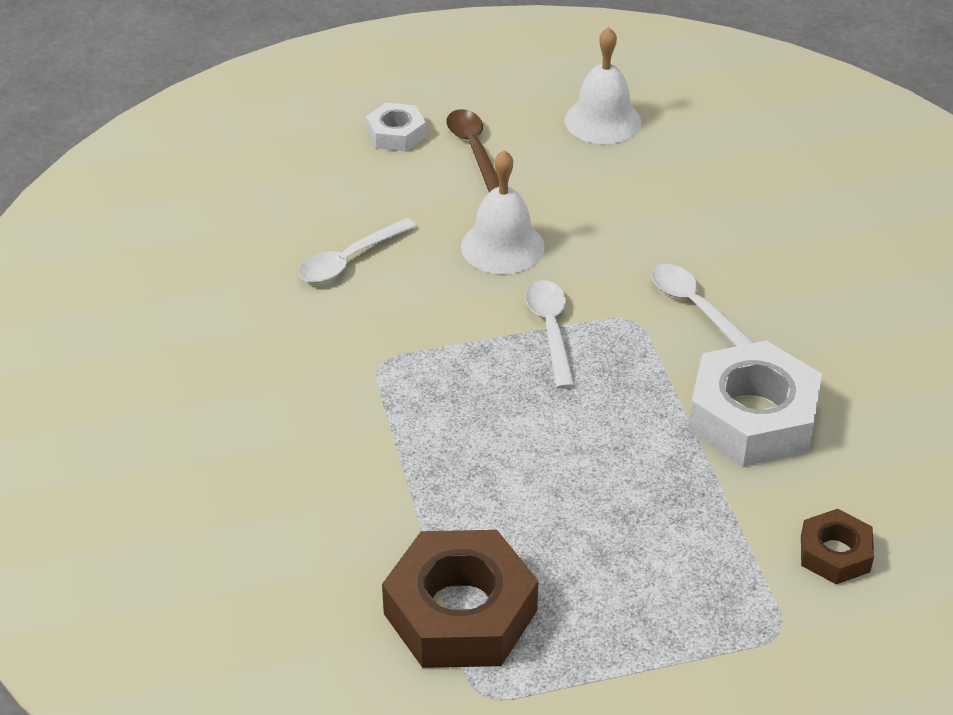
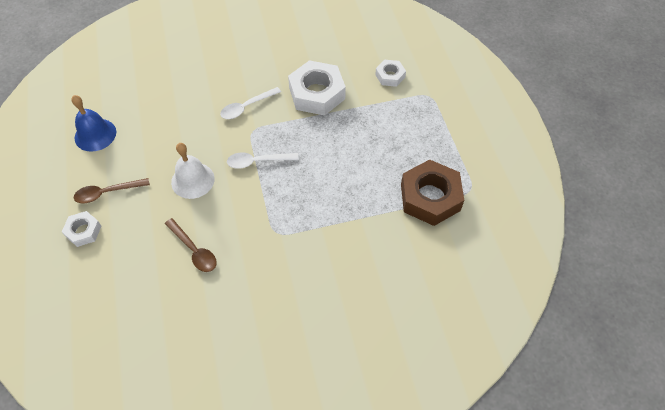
camera: 90 degrees left, 15 degrees up
white spoon [299,218,416,283] -> brown spoon [165,218,217,272]
white bell [564,27,641,144] -> blue bell [71,95,116,152]
brown nut [801,509,874,584] -> white nut [375,60,406,87]

